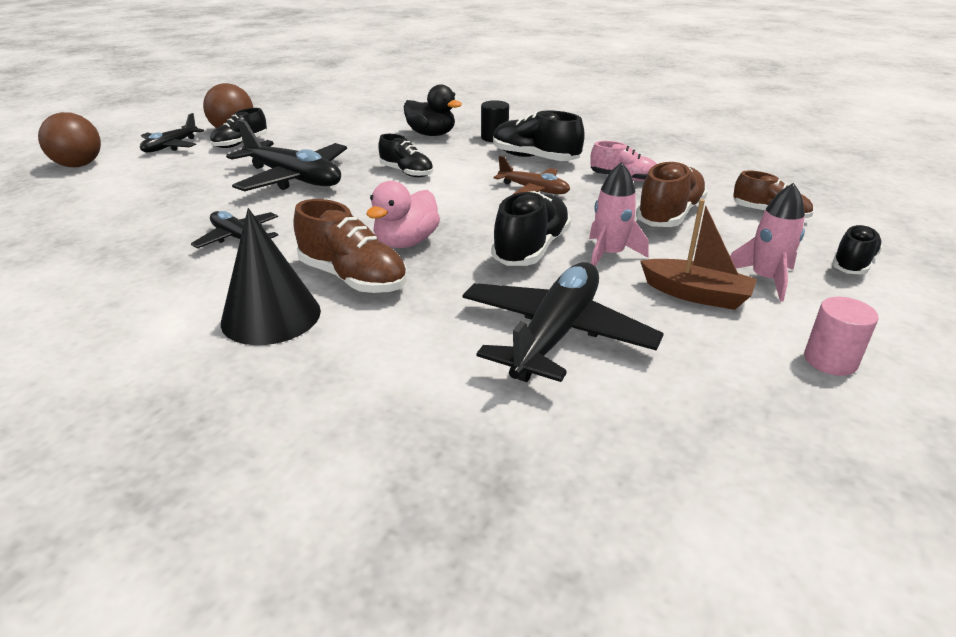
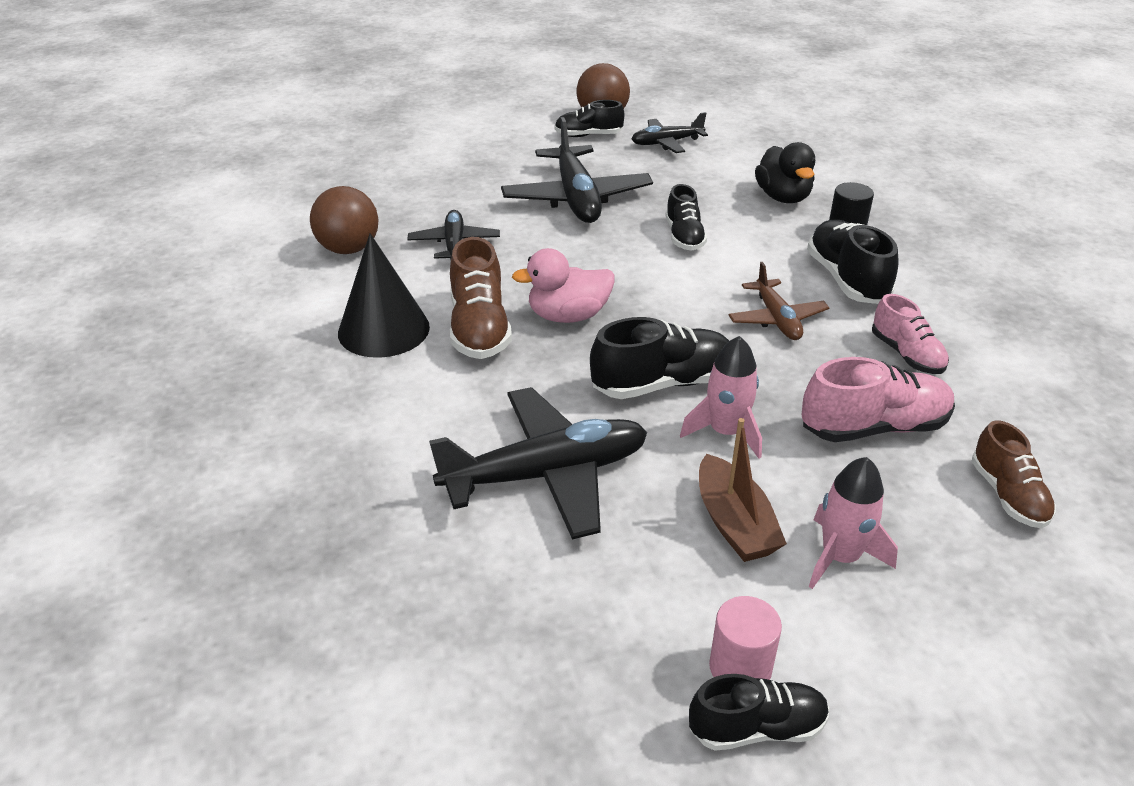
camera: 45 degrees right, 5 degrees up
brown ball [38,112,101,167] -> brown ball moved to [310,186,379,254]
black plane [140,113,204,152] -> black plane moved to [632,112,708,153]
brown shoe [636,161,708,227] -> pink shoe [801,357,955,442]
black shoe [832,225,883,275] -> black shoe moved to [689,674,829,751]

